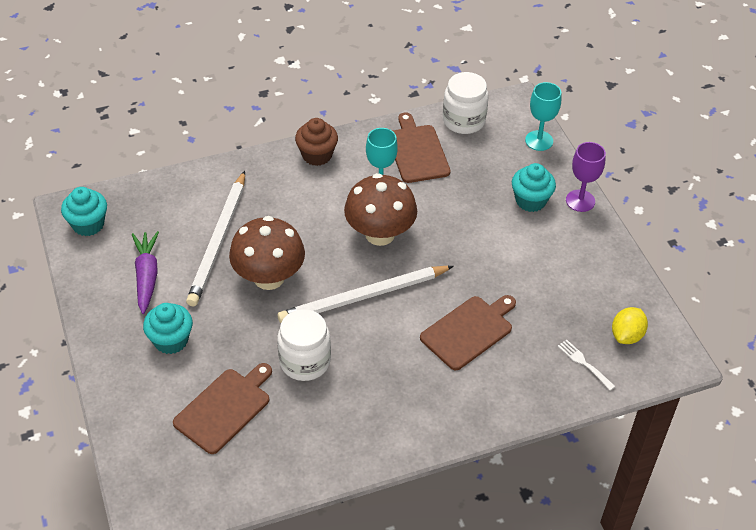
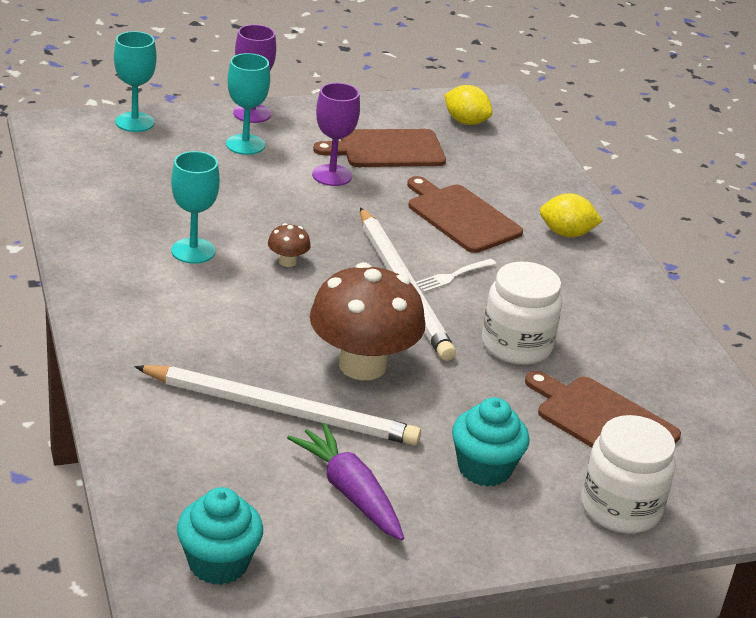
camera: 90 degrees left, 15 degrees down
purple carrot [132,231,159,314] -> purple carrot turned 60 degrees clockwise [287,423,404,541]
brown cupcake [295,118,338,166] -> none
brown mushroom [344,173,417,246] -> brown mushroom [268,223,311,267], size x0.41
brown cutting board [392,112,451,183] -> brown cutting board moved to [313,129,446,167]
white jar [443,72,489,134] -> white jar moved to [581,415,676,533]
turquoise cupcake [512,163,556,212] -> turquoise goblet [226,53,270,155]
white fork [558,339,616,391] -> white fork moved to [416,259,496,292]
none -> purple goblet [312,83,360,186]
none -> yellow lemon [540,193,602,237]

